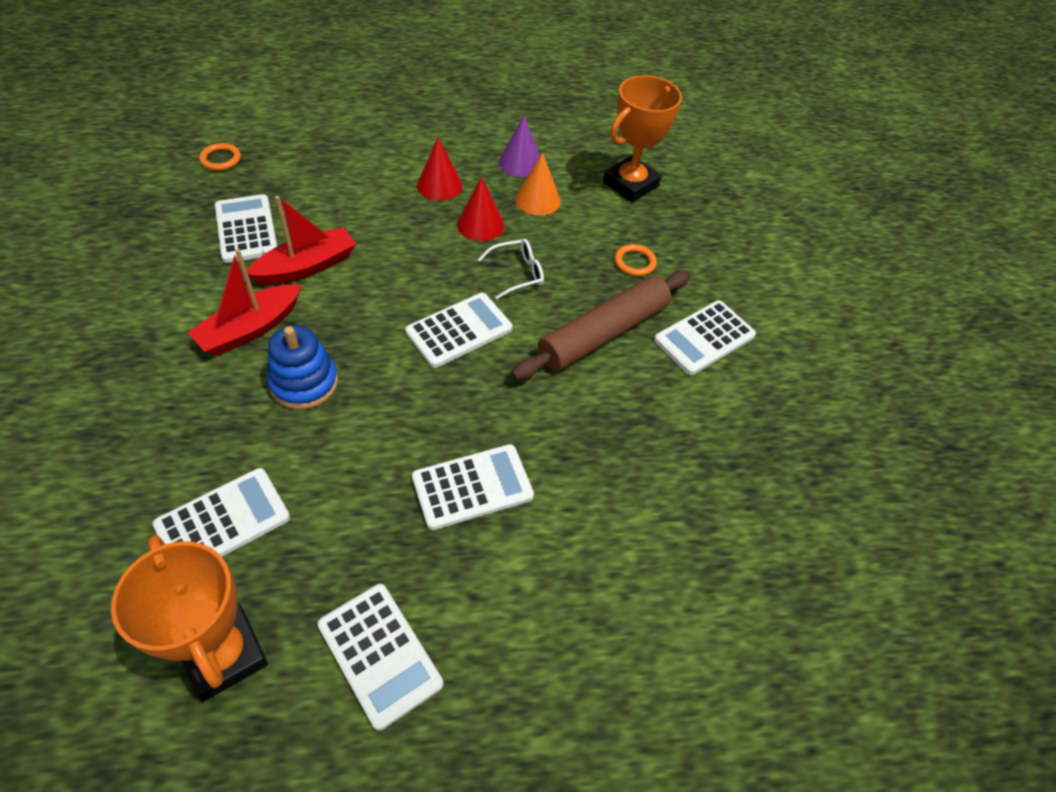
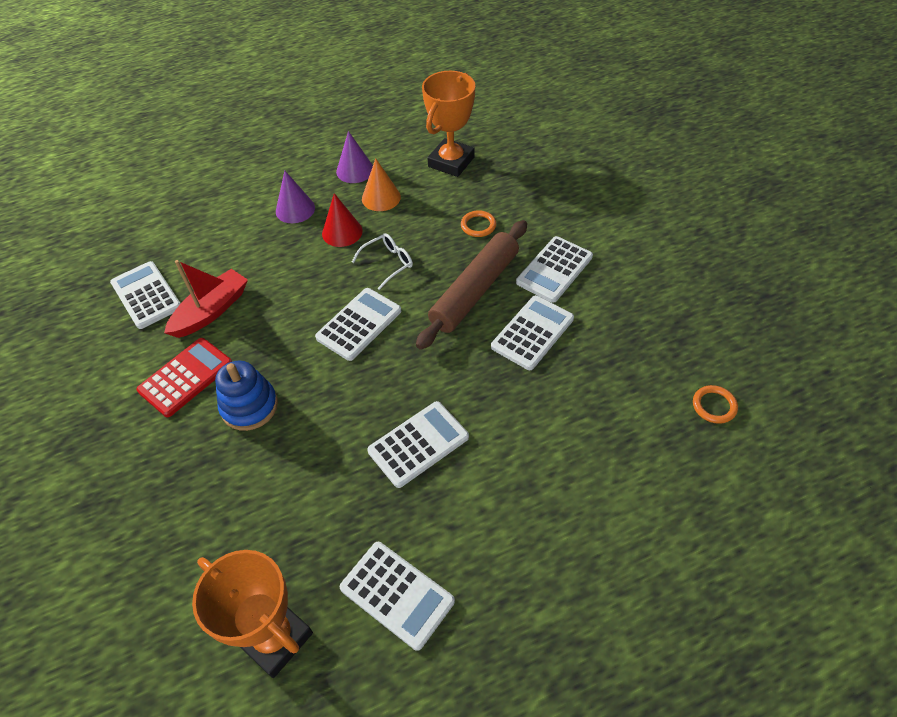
camera: 10 degrees left, 0 degrees up
white calculator [153,468,290,556] -> white calculator moved to [491,295,574,370]
red boat [187,249,301,356] -> red calculator [136,338,232,417]
orange ring [199,143,241,171] -> orange ring moved to [693,385,738,424]
red cone [417,137,462,201] -> purple cone [276,171,315,223]

